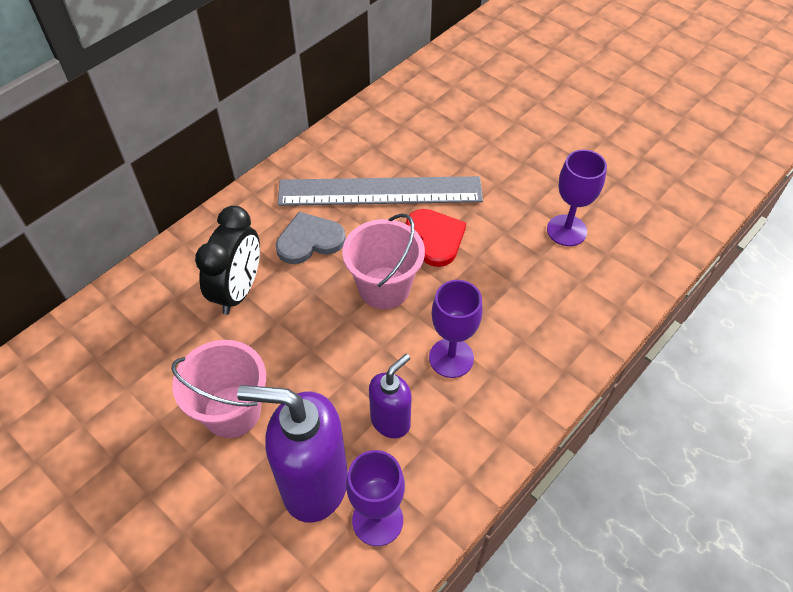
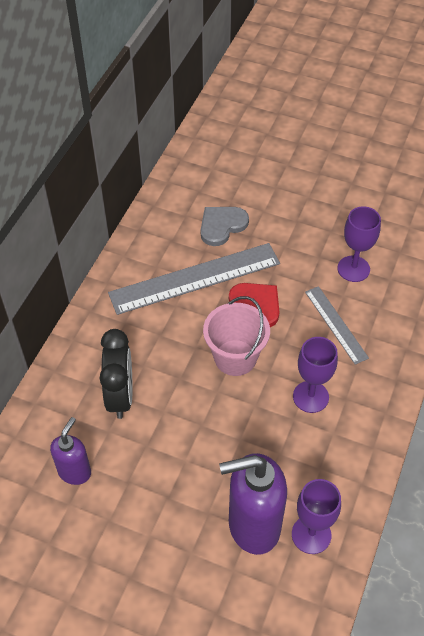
camera: 20 degrees left, 0 degrees up
pink bucket [171,340,266,438] -> none
grey heart [276,212,346,264] -> grey heart moved to [201,207,249,246]
purple soap dispenser [369,354,412,438] -> purple soap dispenser moved to [50,417,91,485]
none -> grey ruler [305,286,369,365]

